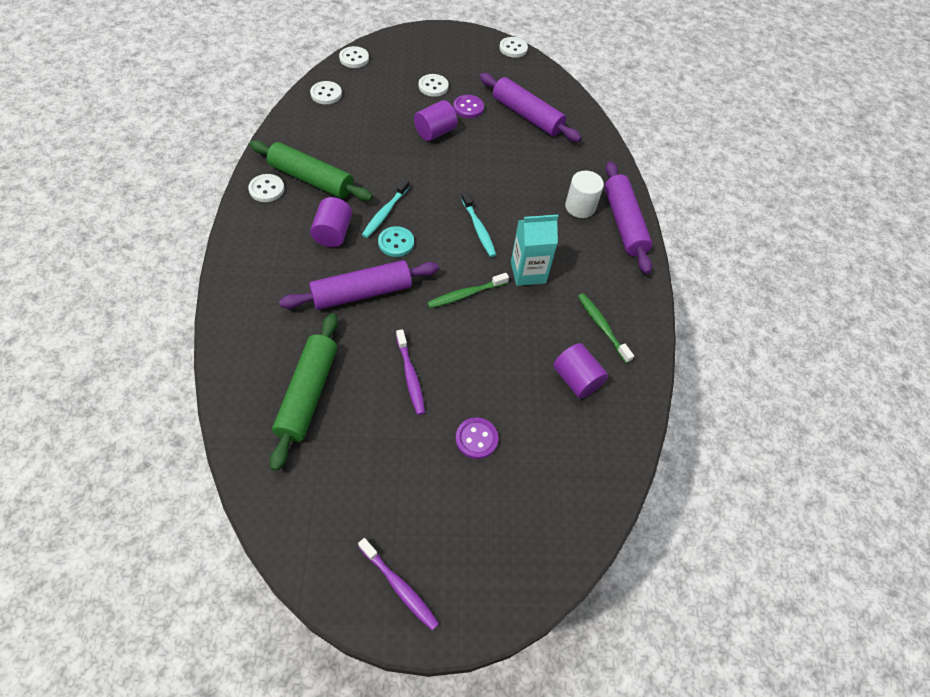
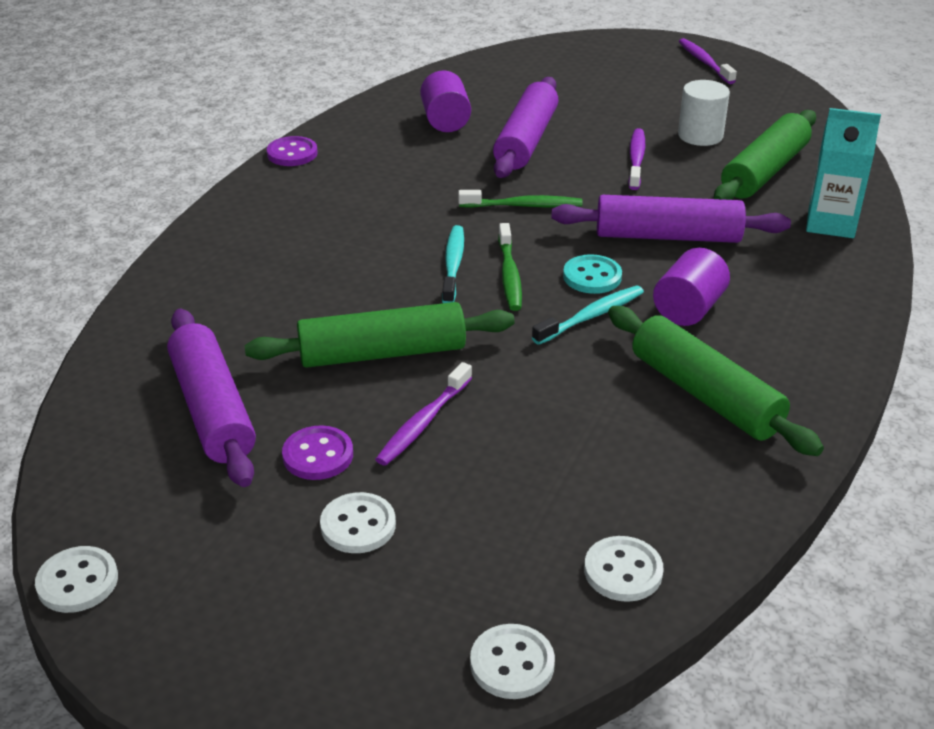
camera: 150 degrees left, 20 degrees down
white button [248,174,285,202] -> none
purple cylinder [414,100,457,141] -> purple toothbrush [375,362,472,466]
purple button [456,417,498,459] -> purple button moved to [267,136,318,166]
turquoise carton [511,215,558,286] -> turquoise carton moved to [806,108,881,238]
white cylinder [565,171,604,218] -> white cylinder moved to [678,80,730,146]
green toothbrush [578,293,634,363] -> green toothbrush moved to [498,223,522,311]
purple rolling pin [604,161,652,274] -> purple rolling pin moved to [493,77,559,178]
none -> green rolling pin [245,302,515,368]

